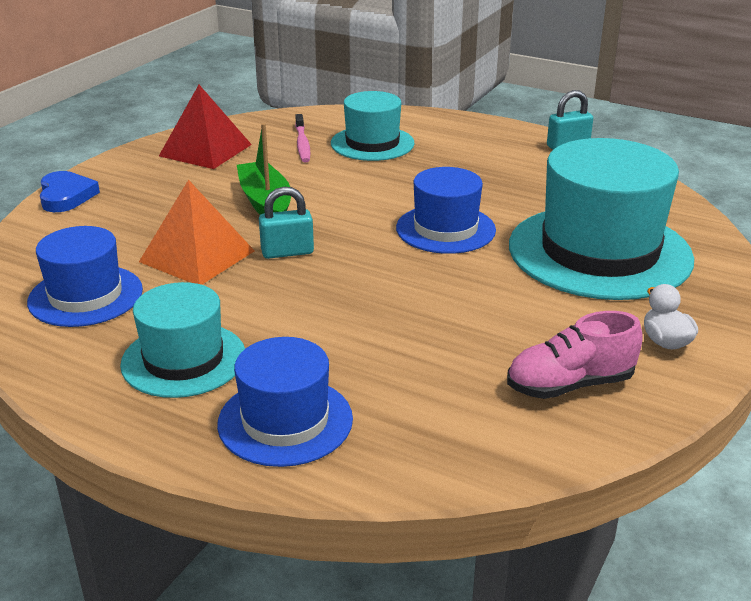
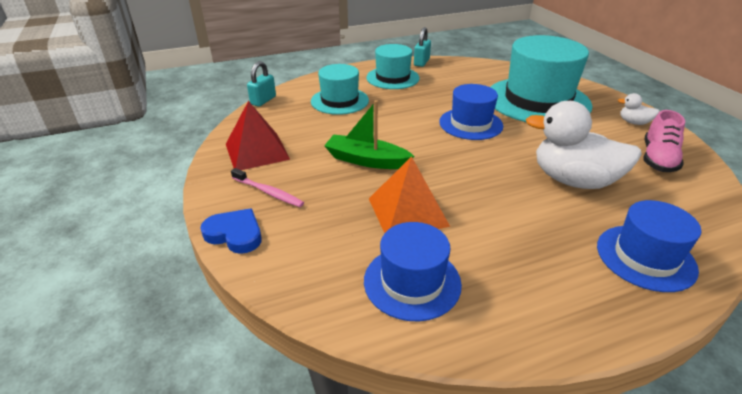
camera: 50 degrees left, 5 degrees up
turquoise hat [120,282,245,398] -> turquoise hat moved to [366,44,420,89]
turquoise padlock [259,187,314,259] -> turquoise padlock moved to [247,61,276,107]
pink toothbrush [295,114,310,162] -> pink toothbrush moved to [231,168,304,207]
none -> white duck [526,101,642,189]

